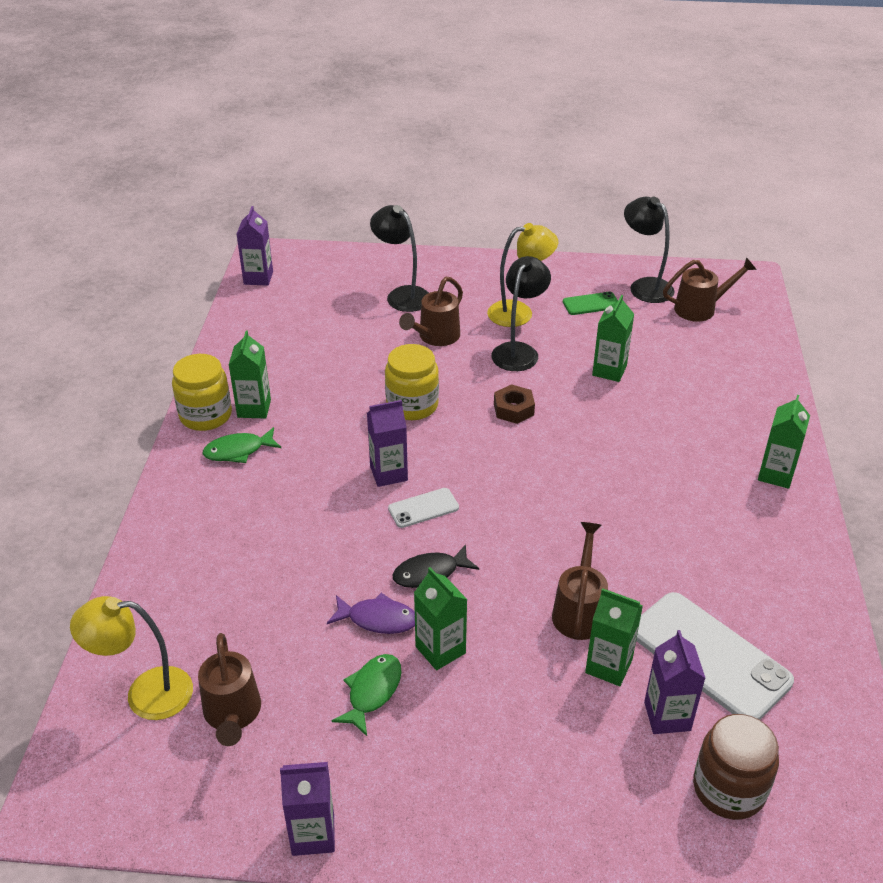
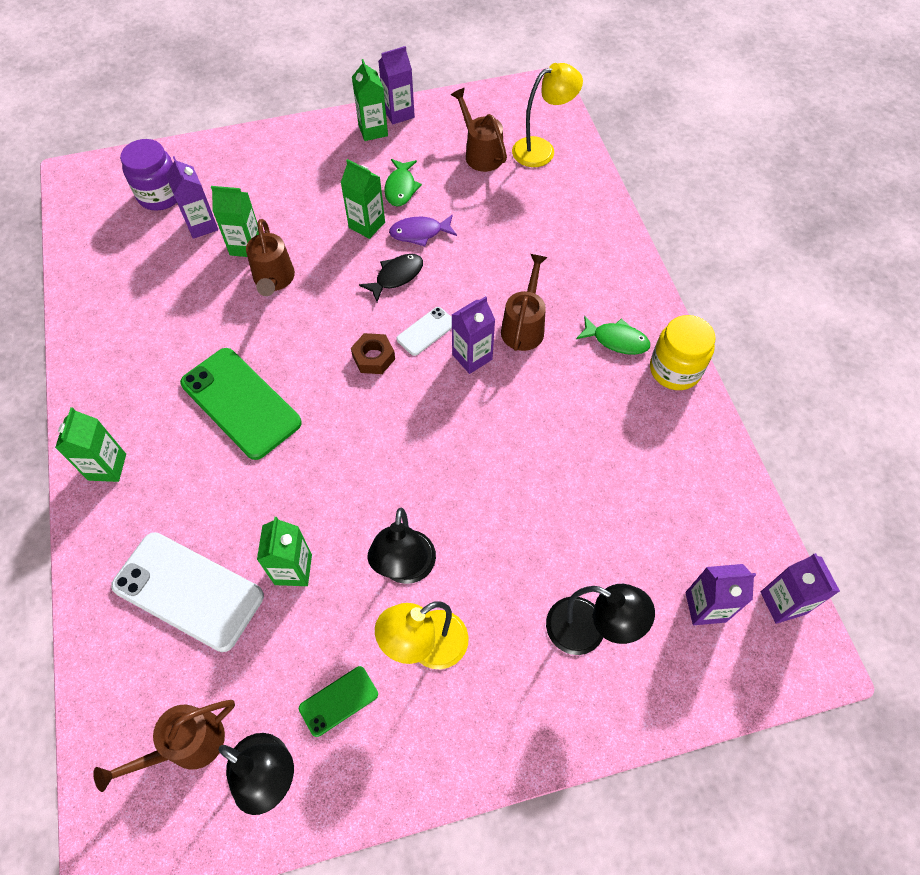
camera: 160 degrees right, 20 degrees up
green fish [202,427,281,463] -> green fish turned 60 degrees clockwise [576,316,650,355]
green carton [229,331,271,418] -> green carton moved to [352,59,388,141]
yellow jar [385,344,439,420] -> none
brown watering can [399,277,463,346] -> brown watering can moved to [501,254,548,351]
brown nut [494,384,535,424] -> brown nut moved to [351,333,395,374]
white phone [636,592,794,720] -> white phone moved to [111,532,264,652]
brown jar [693,714,779,820] -> purple jar [120,139,177,211]
none -> green phone [180,348,302,460]
none -> purple carton [685,564,756,625]

